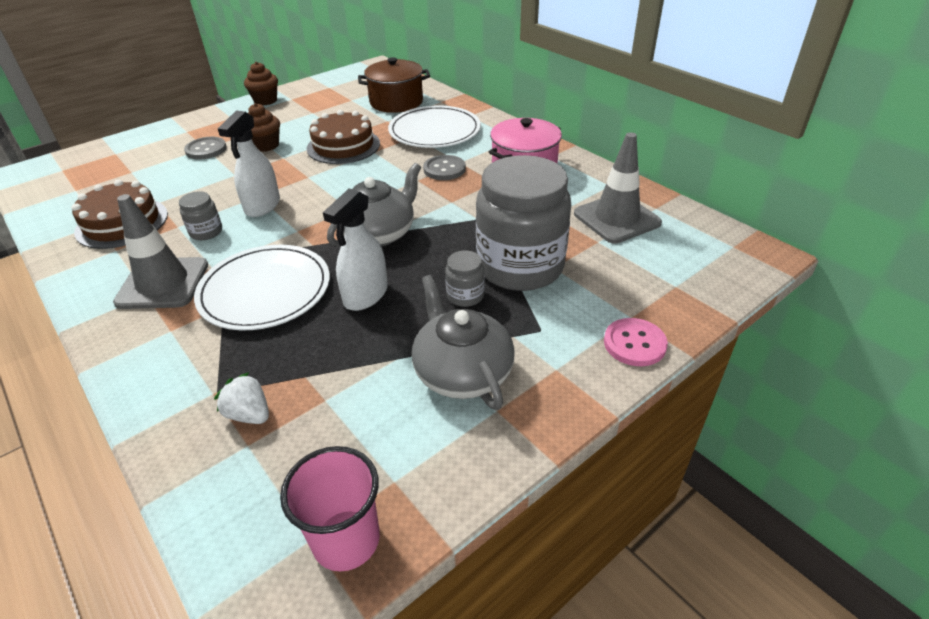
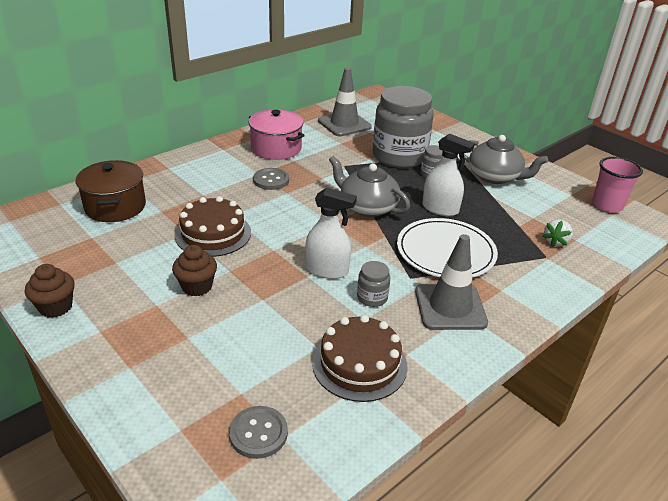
camera: 95 degrees left, 5 degrees down
grey button [184,137,227,160] -> grey button moved to [229,406,288,459]
white plate [388,105,481,148] -> none
grey teapot [412,275,515,410] -> grey teapot turned 120 degrees counterclockwise [464,135,548,184]
pink button [604,318,668,366] -> none

